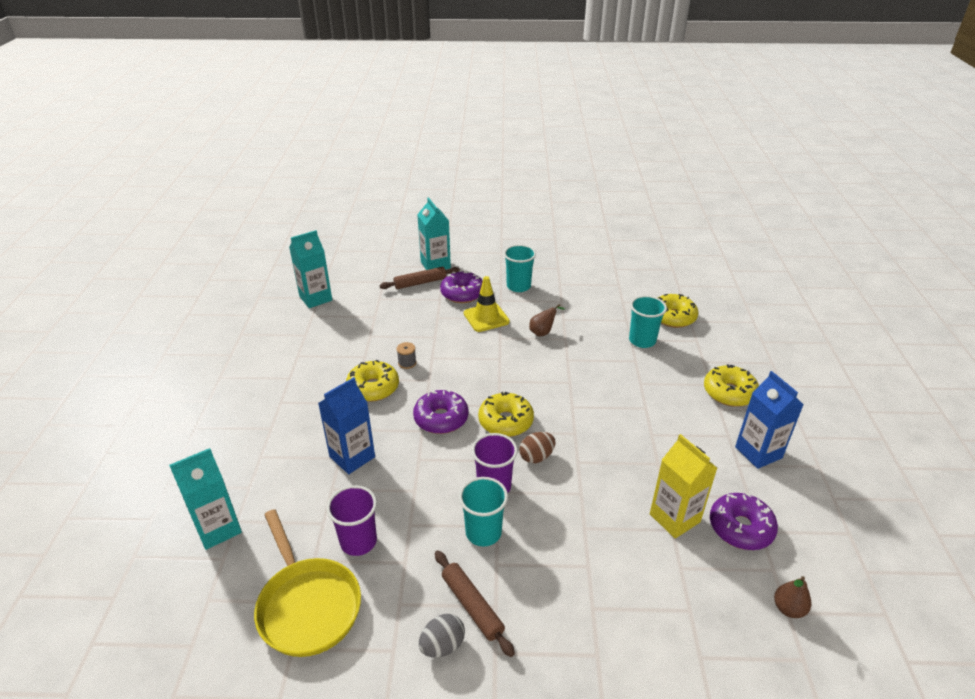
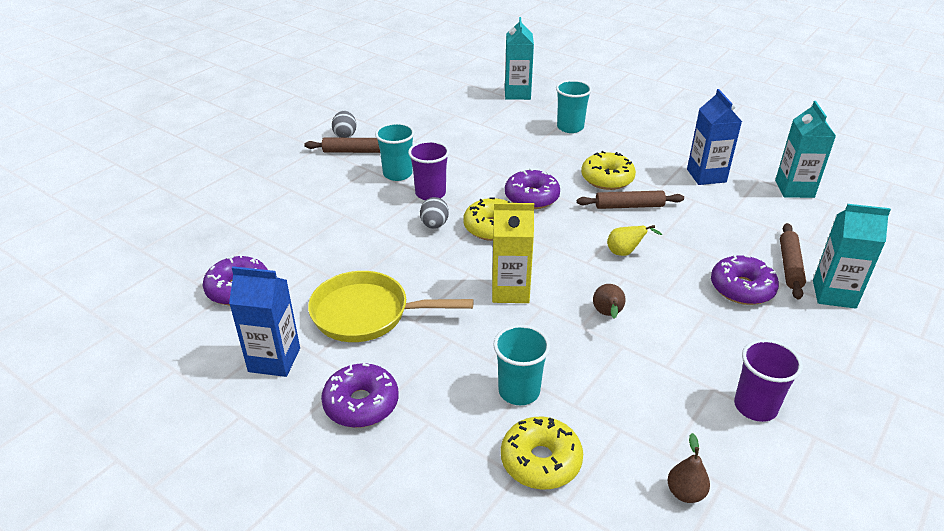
camera: 125 degrees right, 0 degrees up
yellow pan [254,509,361,657] -> yellow pan moved to [308,271,474,342]
blue carton [318,377,375,474] -> blue carton moved to [687,89,742,185]
purple cup [326,485,377,556] -> purple cup moved to [734,339,803,422]
grey spool [397,342,417,369] -> brown rolling pin [577,190,684,209]
yellow traffic cone [464,276,510,332] -> none
turquoise cup [504,245,536,292] -> turquoise cup moved to [556,80,592,133]
brown egg [519,432,556,463] -> grey egg [420,197,449,229]
yellow carton [650,434,717,538] -> yellow carton moved to [492,203,534,303]
yellow donut [704,364,759,407] -> purple donut [321,363,399,428]
brown pear [774,576,811,618] -> brown pear moved to [668,433,710,503]
none -> yellow pear [607,225,662,256]

